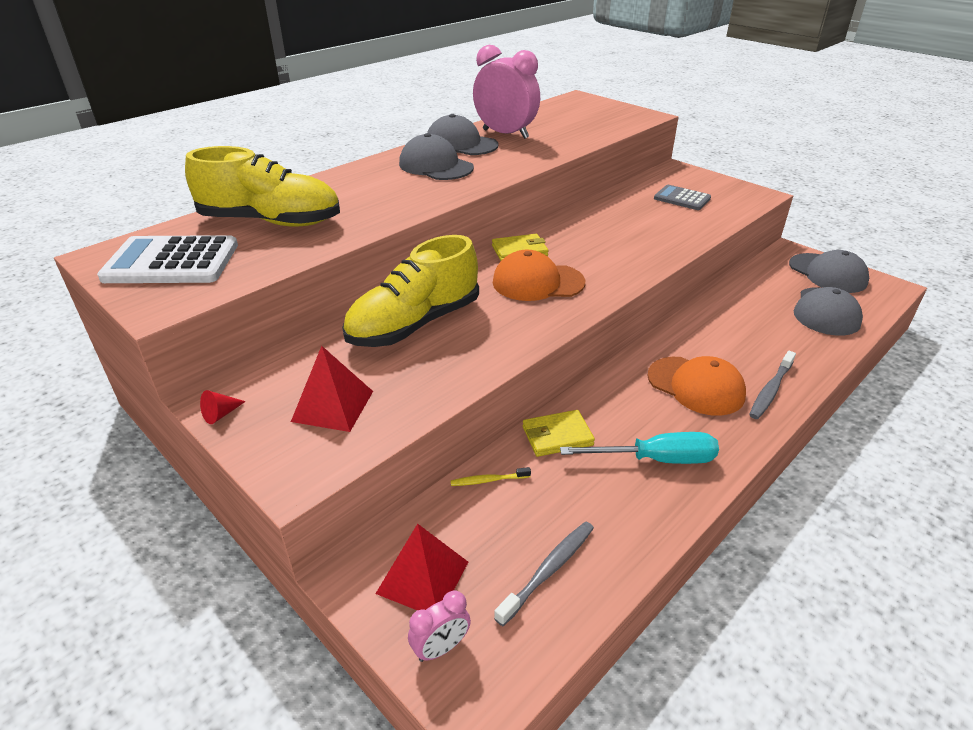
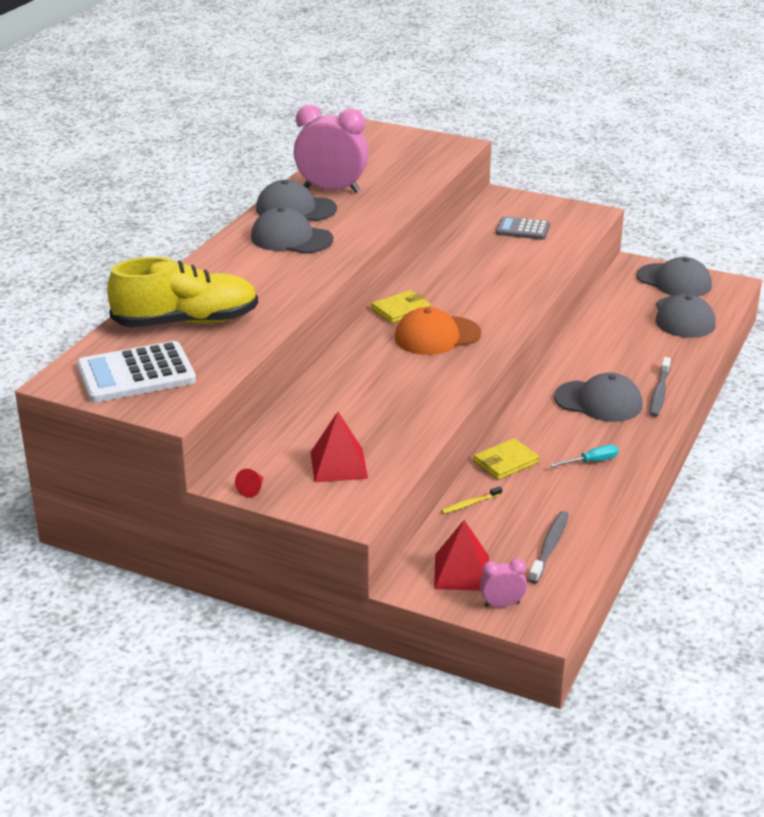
camera: 20 degrees left, 5 degrees down
yellow shoe [342,235,479,347] -> none
pink clock [408,590,471,662] -> pink clock turned 135 degrees counterclockwise [480,558,527,607]
turquoise screwdriver [560,432,719,464] -> turquoise screwdriver [550,445,618,467], size x0.56
orange cap [647,356,746,416] -> grey cap [554,373,643,422]

